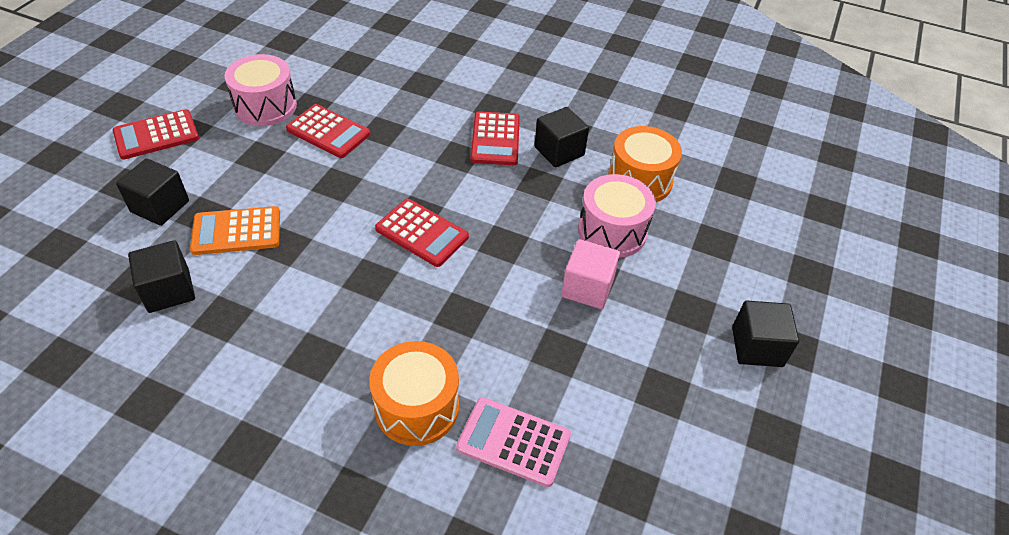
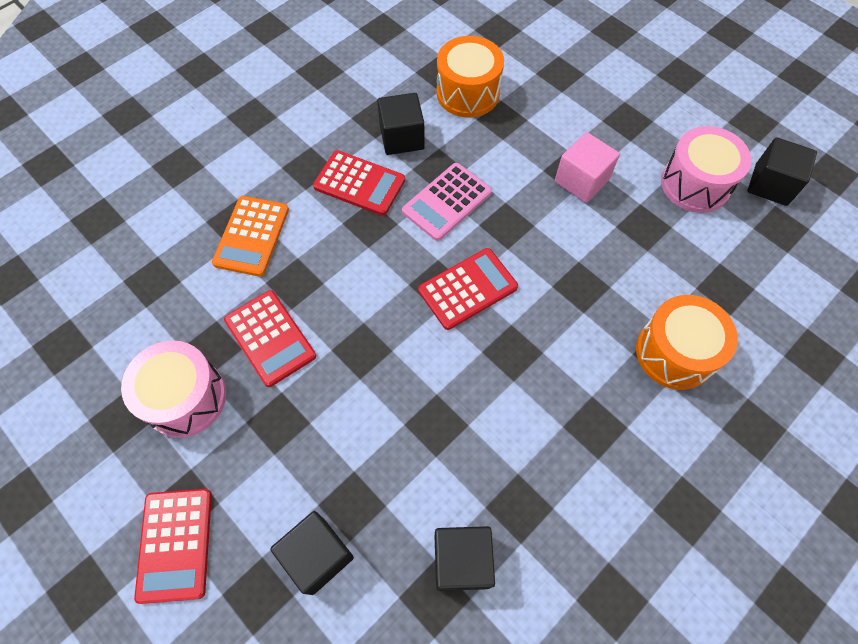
camera: 65 degrees left, 15 degrees up
orange calculator [190,206,280,255] -> orange calculator moved to [212,196,289,277]
red calculator [286,104,370,158] -> red calculator turned 90 degrees clockwise [224,290,316,387]
pink calculator [456,397,571,487] -> pink calculator moved to [402,163,492,241]
pink drum [578,174,656,258] -> pink drum moved to [661,126,751,213]
black cube [732,301,799,367] -> black cube moved to [747,137,817,206]

